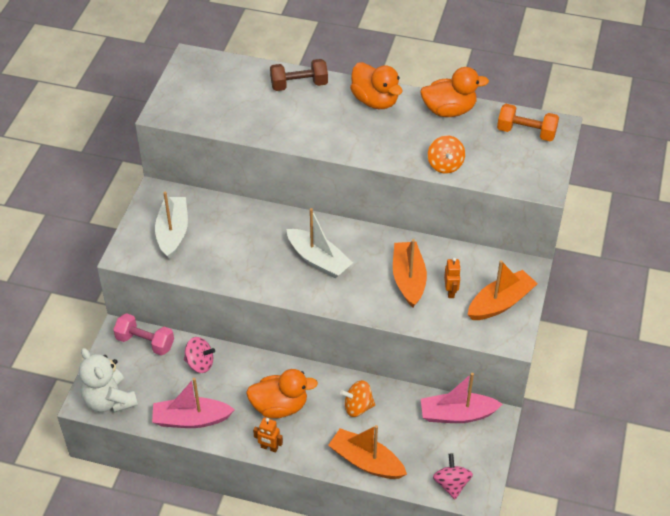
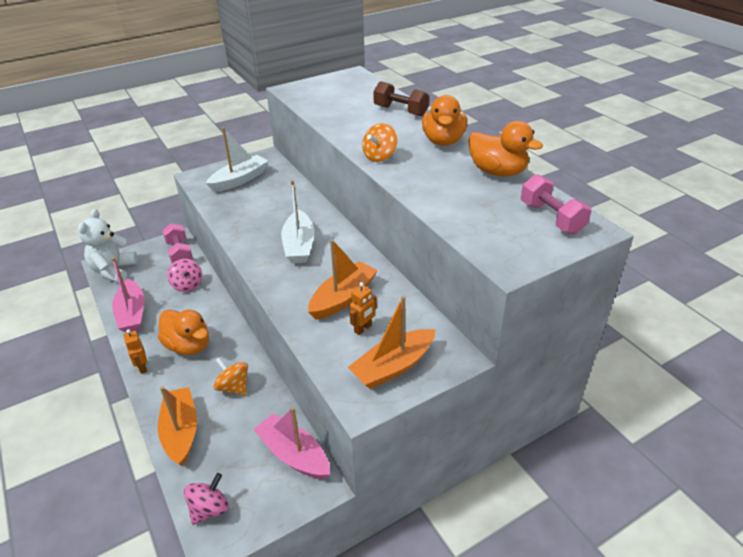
camera: 45 degrees right, 10 degrees down
pink boat [152,378,235,428] -> pink boat turned 150 degrees counterclockwise [112,257,145,333]
orange spinning top [428,136,465,174] -> orange spinning top moved to [362,123,397,162]
orange boat [468,260,538,320] -> orange boat turned 135 degrees clockwise [348,296,436,389]
orange dumbbell [497,104,559,141] -> pink dumbbell [521,174,591,234]

